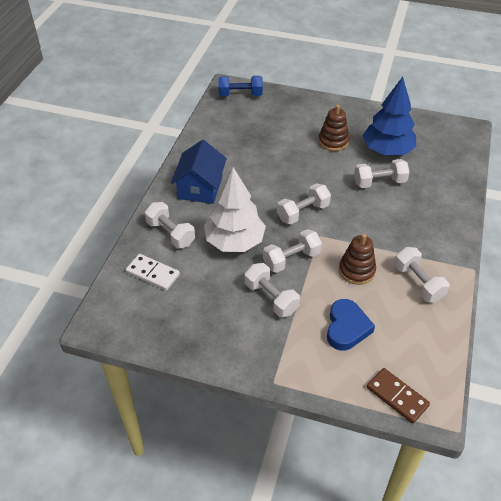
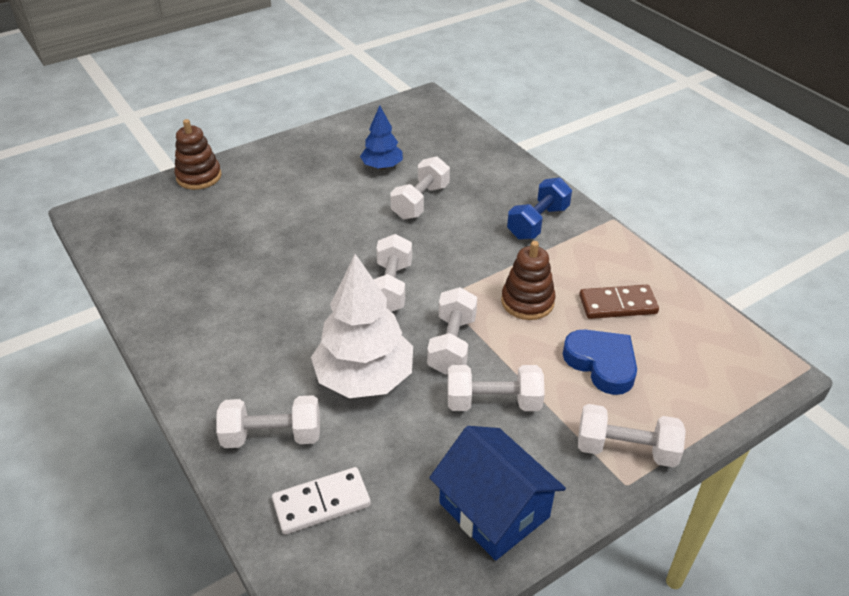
camera: 50 degrees left, 5 degrees down
blue house [171,140,227,204] -> blue house moved to [429,426,566,561]
blue dumbbell [218,76,263,97] -> blue dumbbell moved to [507,177,572,240]
brown stacking toy [318,104,349,151] -> brown stacking toy moved to [174,119,221,190]
blue tree [362,77,416,155] -> blue tree [360,105,403,169], size x0.56
brown domino [367,368,430,424] -> brown domino moved to [579,285,659,319]
white dumbbell [394,247,450,302] -> white dumbbell moved to [578,404,686,467]

